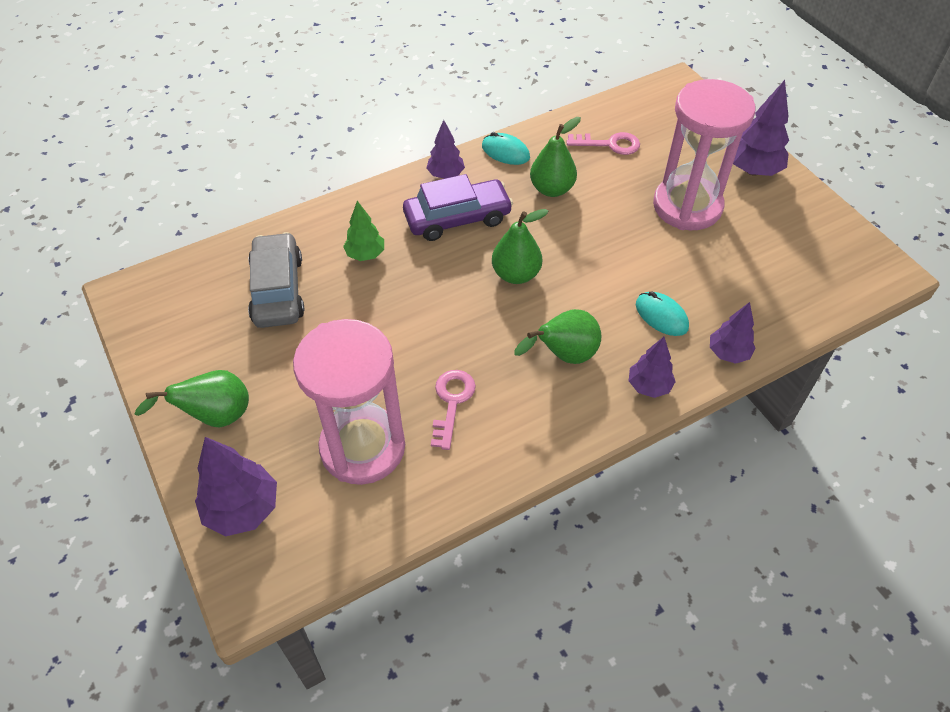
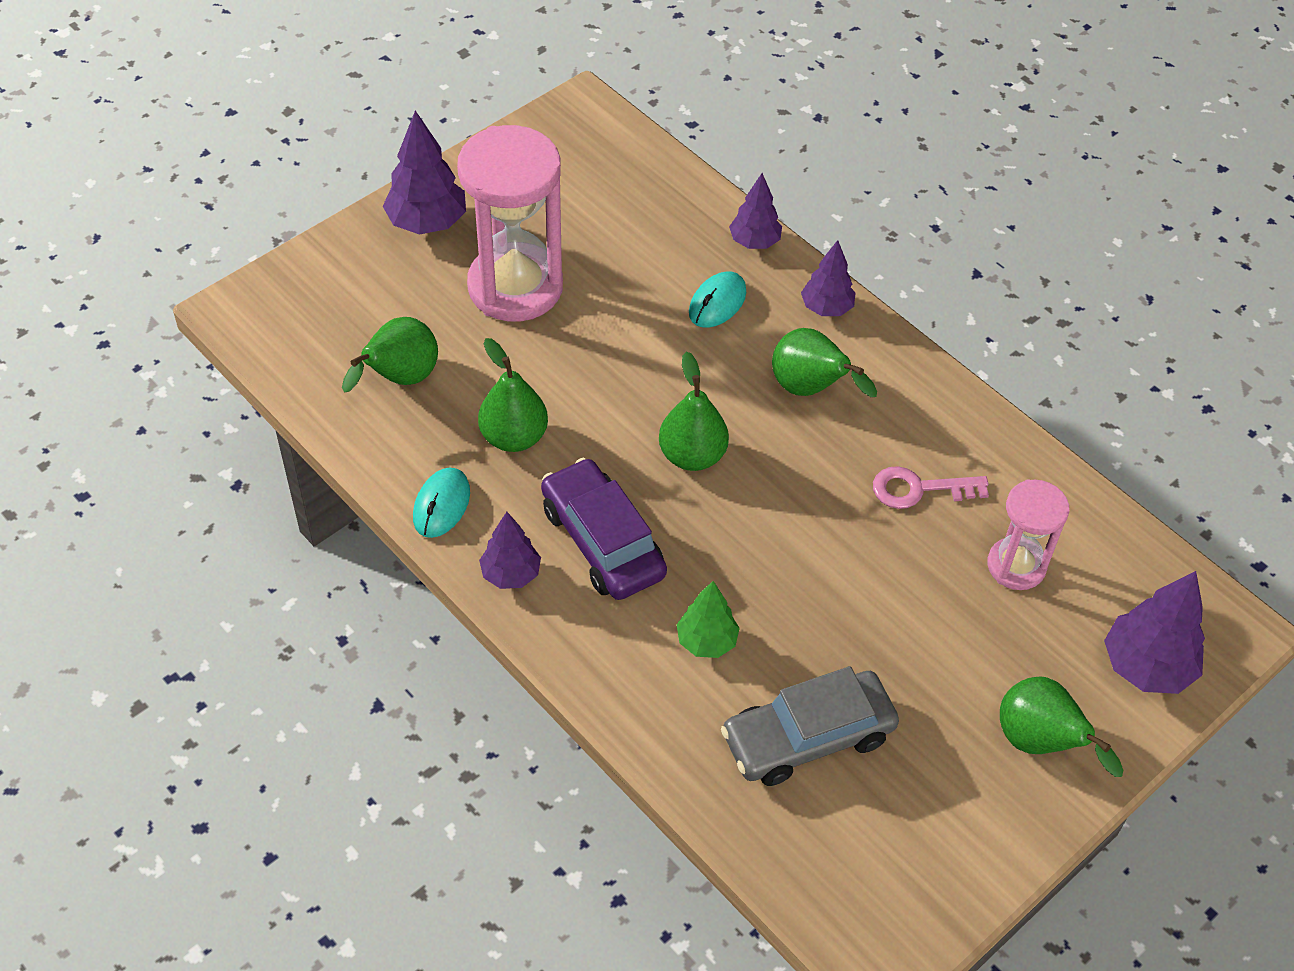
camera: 105 degrees left, 0 degrees up
pink hourglass [293,319,405,485] -> pink hourglass [987,479,1070,590], size x0.56
pink key [567,132,640,155] -> green pear [342,317,438,393]

